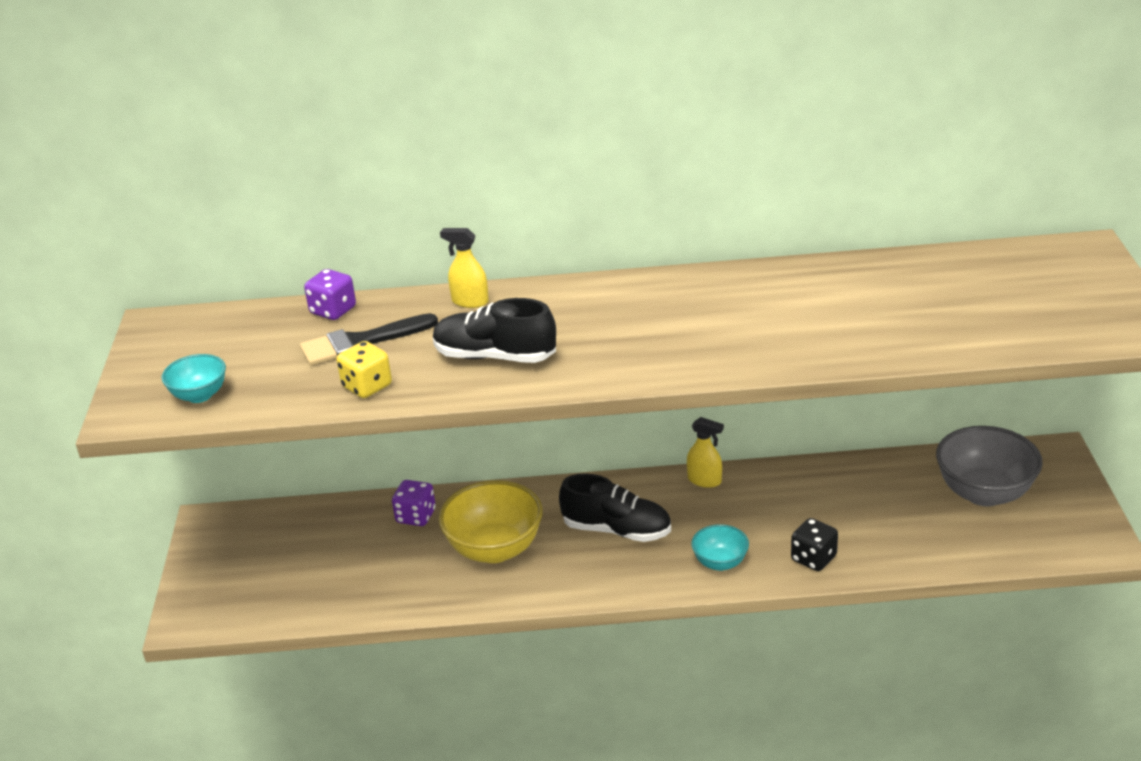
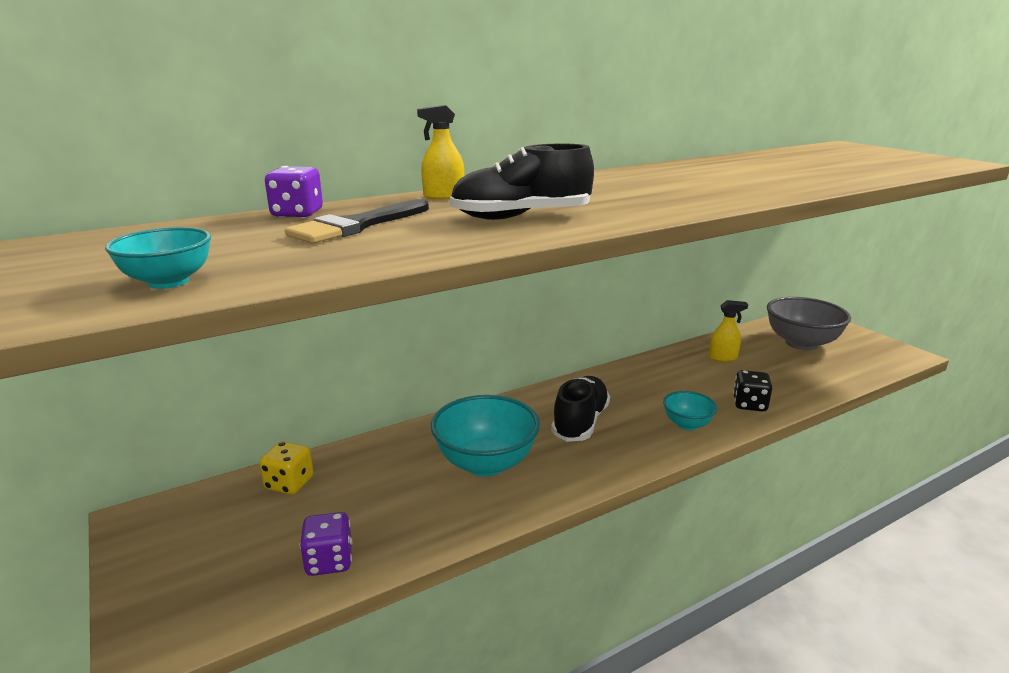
camera: 30 degrees left, 10 degrees down
yellow dice [336,341,392,398] -> yellow dice moved to [259,441,313,495]
purple dice [392,480,436,526] -> purple dice moved to [300,512,352,576]
yellow bowl [438,480,543,563] -> turquoise bowl [431,395,540,477]
black shoe [559,473,671,542] -> black shoe turned 60 degrees counterclockwise [551,376,610,442]
yellow spray bottle [687,417,724,488] -> yellow spray bottle moved to [709,300,748,362]

